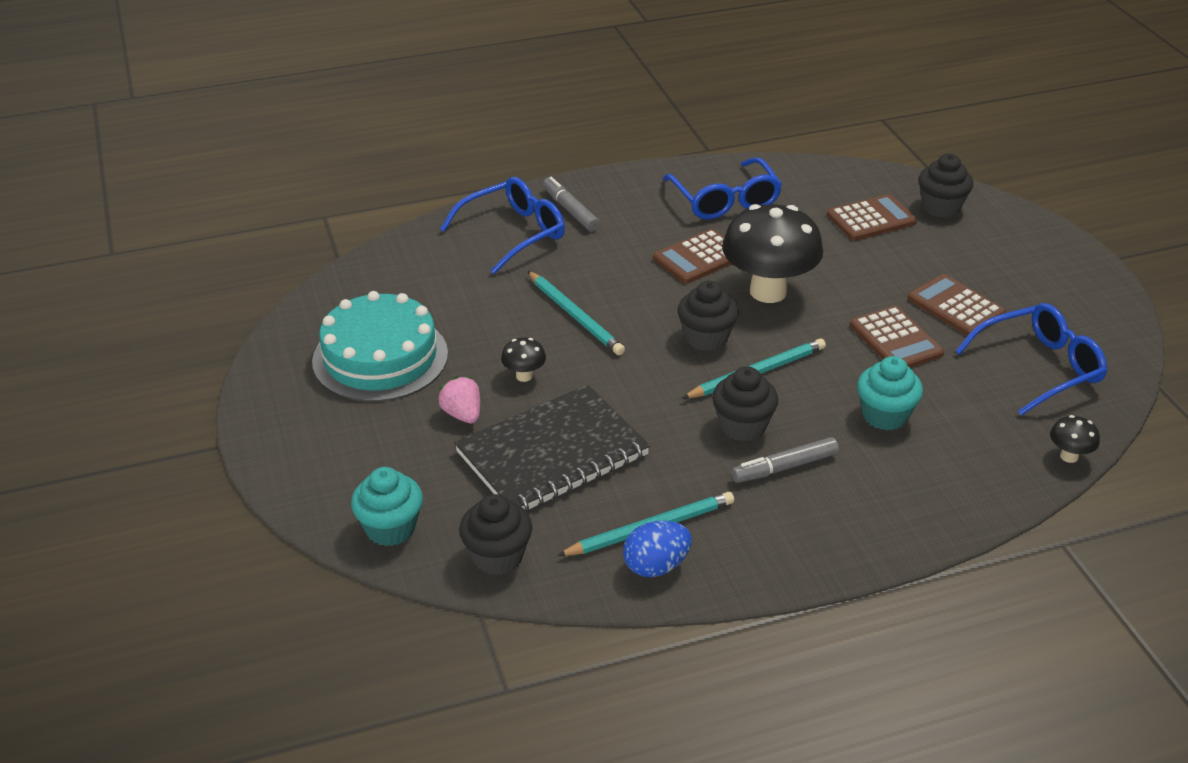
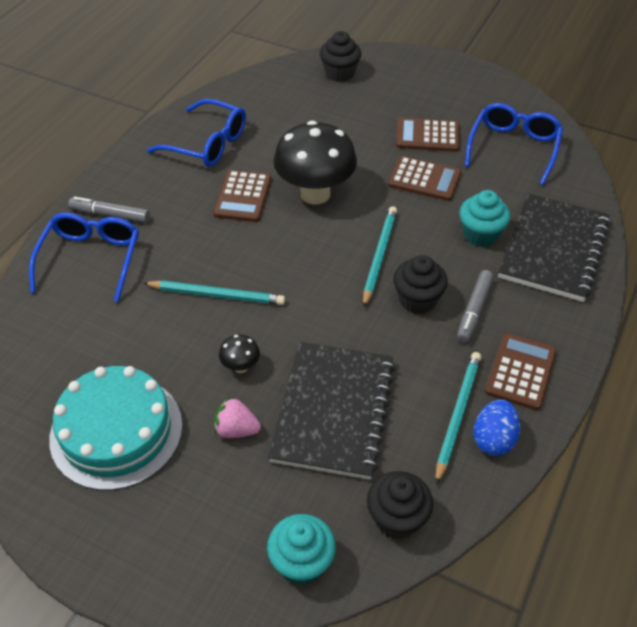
camera: 45 degrees left, 10 degrees up
black cupcake [678,281,739,351] -> none
brown calculator [827,194,917,241] -> brown calculator moved to [485,333,557,410]
black mushroom [1050,415,1100,463] -> none
none -> black notebook [498,193,611,302]

